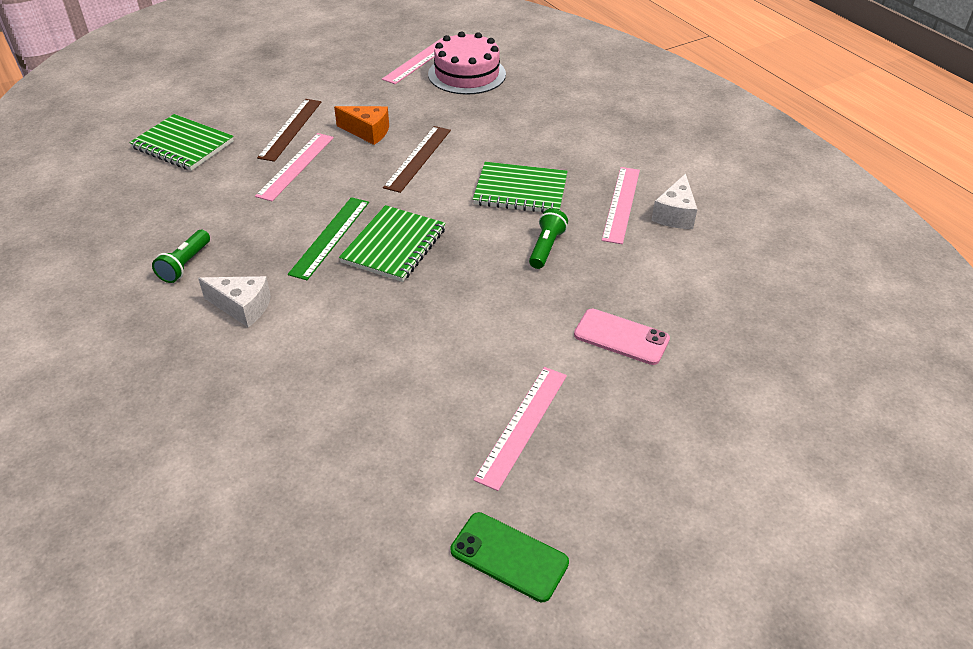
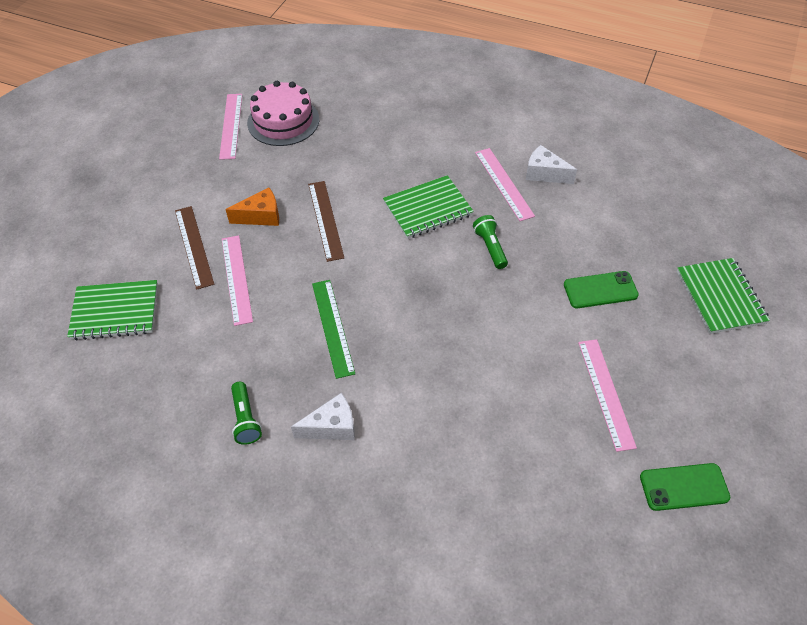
camera: 35 degrees left, 10 degrees up
green notebook [339,205,446,282] -> green notebook moved to [677,258,770,334]
pink phone [574,309,670,365] -> green phone [564,271,639,308]
white cheese [651,174,697,229] -> white cheese turned 135 degrees clockwise [526,145,577,184]

